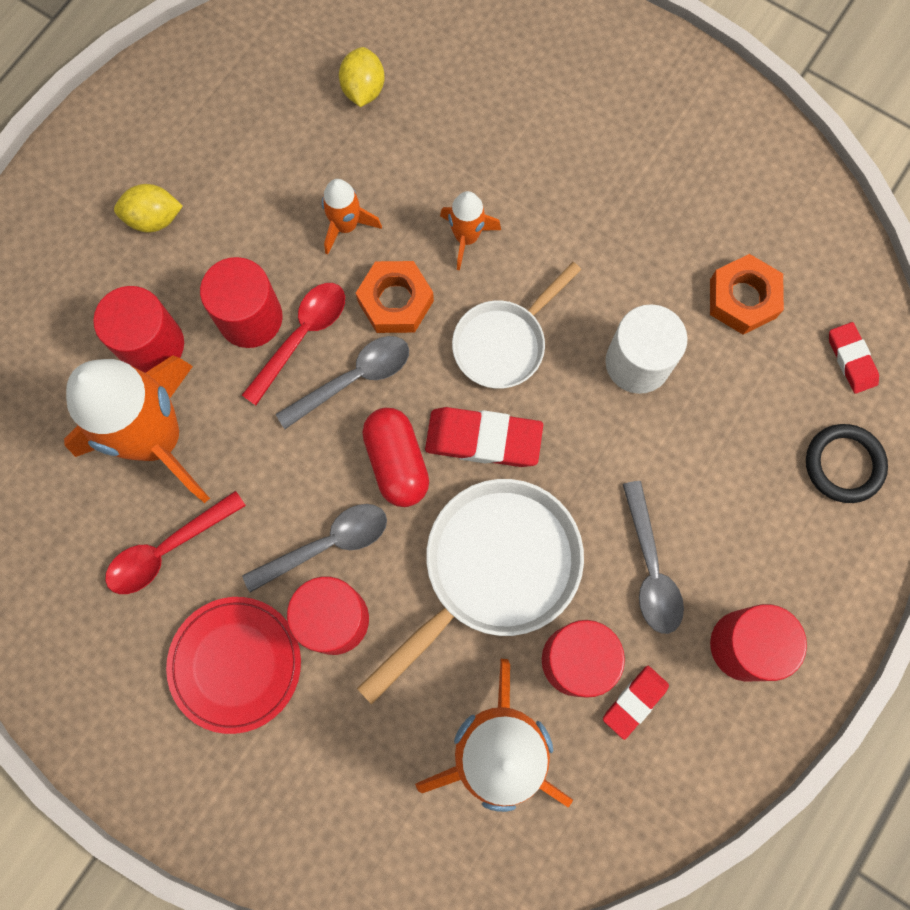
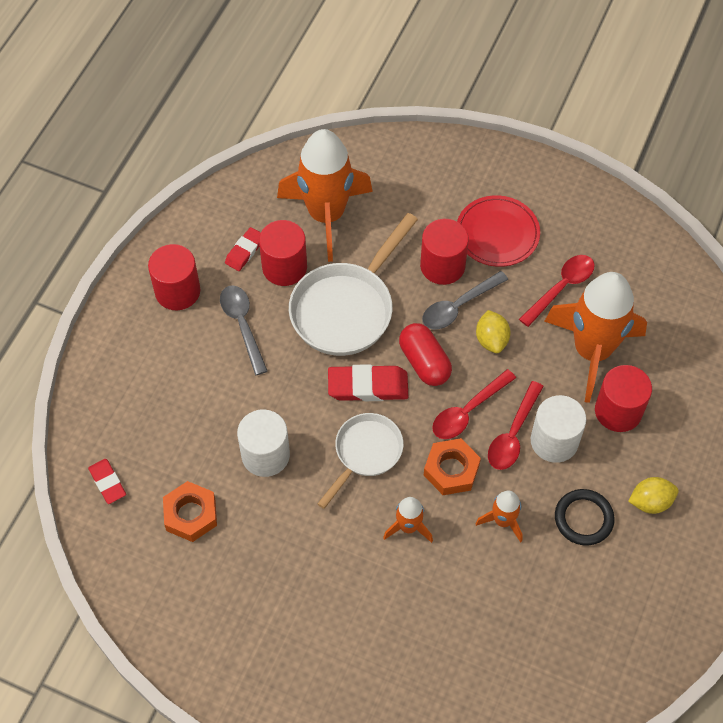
camera: 170 degrees right, 15 degrees down
red cylinder [200,257,283,348] -> white cylinder [531,395,586,463]
grey spoon [276,336,409,429] -> red spoon [432,369,516,439]
yellow lemon [339,47,385,107] -> yellow lemon moved to [476,310,510,353]
black ring [806,424,888,503] -> black ring moved to [555,489,615,546]

